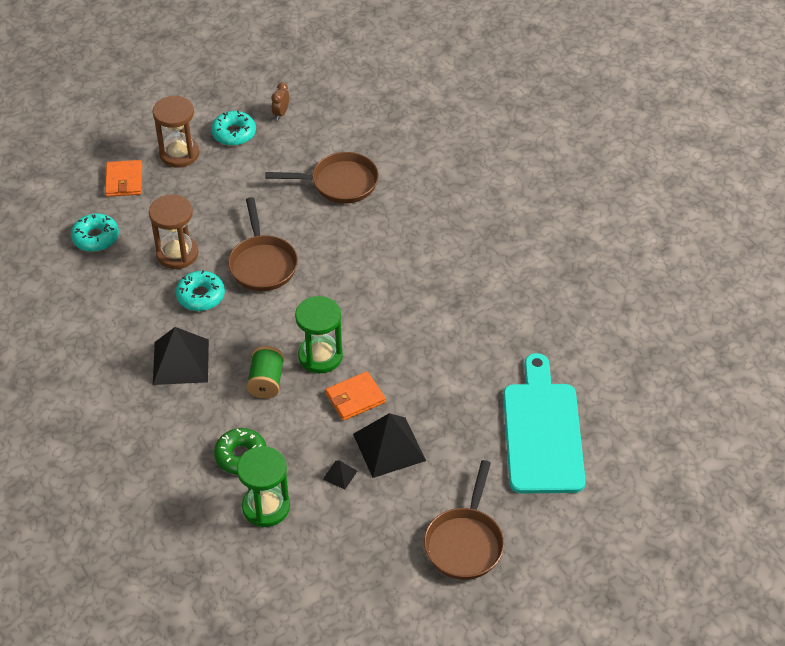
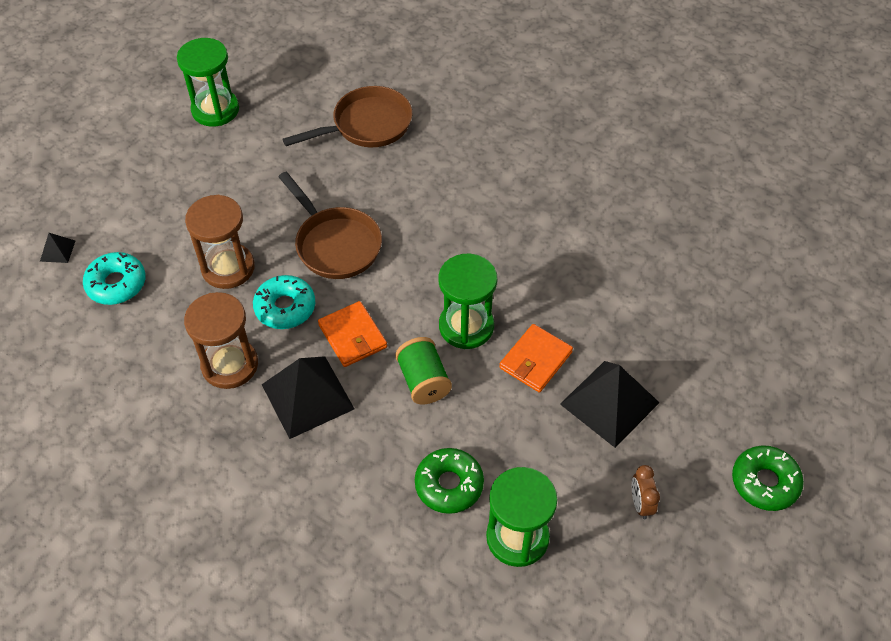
camera: 25 degrees left, 5 degrees up
orange wallet [105,160,142,197] -> orange wallet moved to [318,301,387,367]
brown hourglass [152,96,199,168] -> brown hourglass moved to [184,292,258,389]
turquoise donut [211,111,256,146] -> green hourglass [177,38,239,127]
brown clock [271,83,289,120] -> brown clock moved to [632,465,660,519]
black pyramid [323,460,357,490] -> black pyramid moved to [40,233,75,263]
brown pan [424,460,504,580] -> green donut [732,446,804,511]
turquoise cutting board [503,353,586,493] -> none

